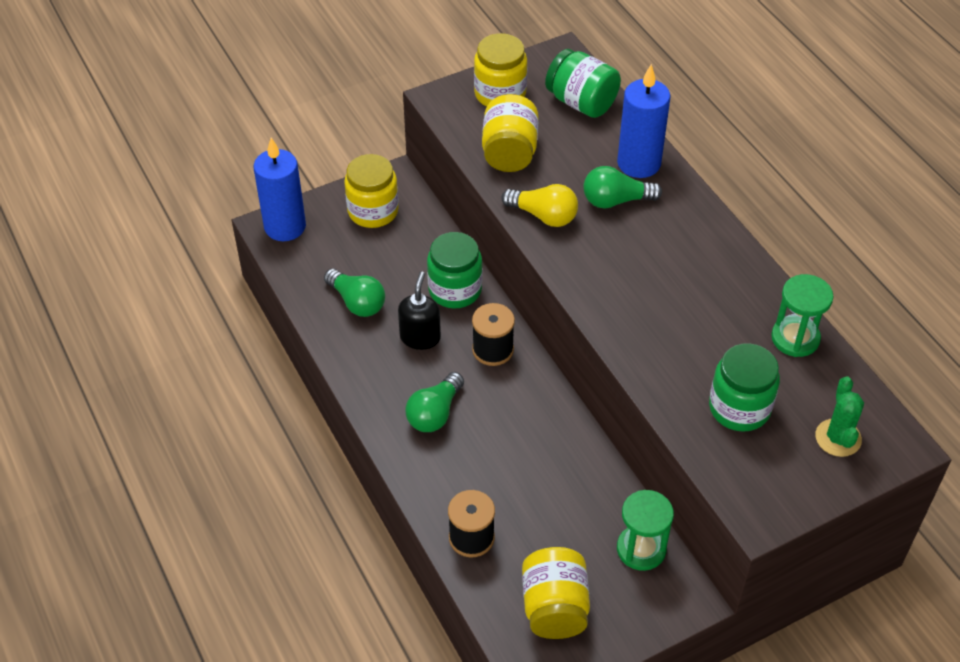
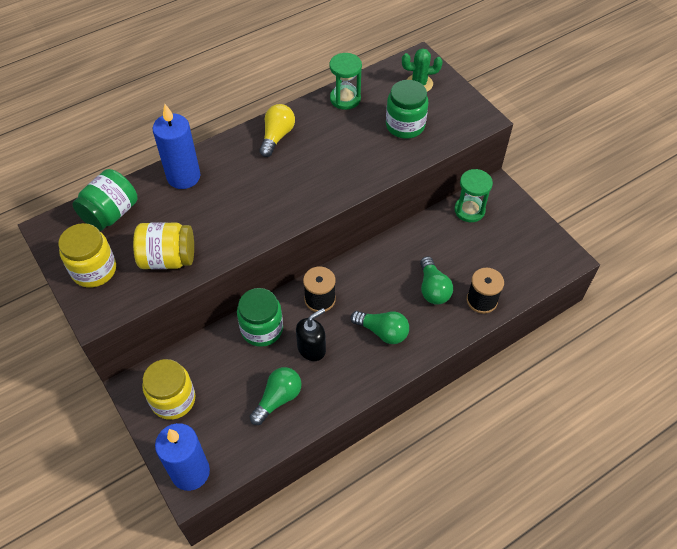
camera: 95 degrees left, 5 degrees up
black soap dispenser [398,272,441,350] -> black soap dispenser turned 135 degrees clockwise [296,308,326,361]
yellow light bulb [501,184,578,227] -> yellow light bulb moved to [259,104,295,157]
yellow jar [522,547,590,639] -> none
green light bulb [583,166,662,208] -> green light bulb moved to [420,256,453,305]

